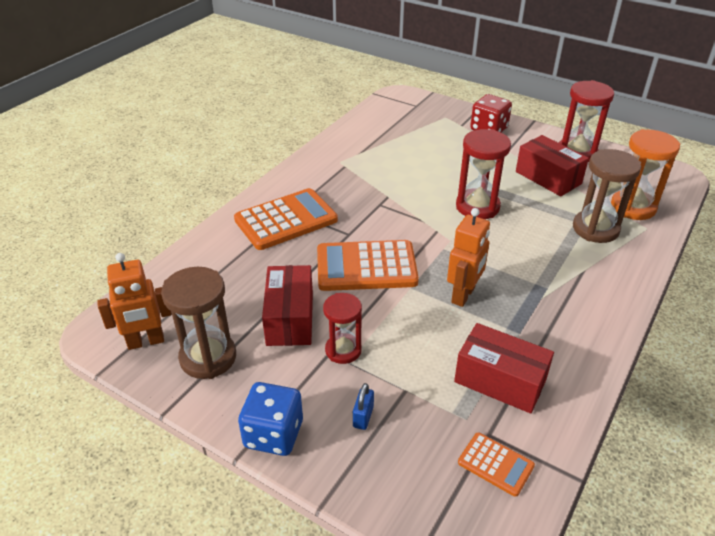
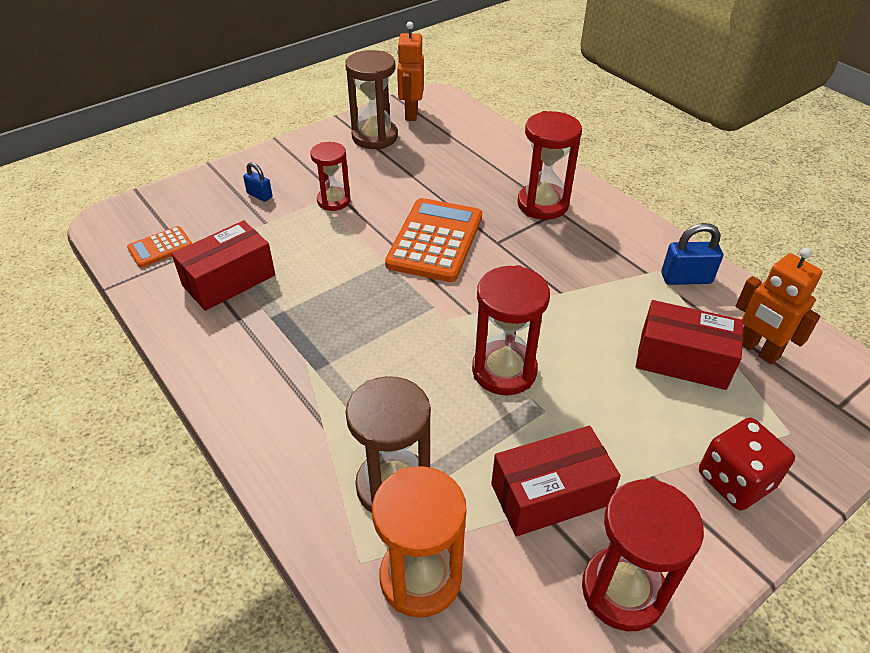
camera: 110 degrees right, 5 degrees up
orange calculator [234,188,338,250] -> red hourglass [518,111,582,220]
blue dice [238,382,303,456] -> none
red box [262,265,313,346] -> red box moved to [635,300,744,390]
orange robot [447,208,490,307] -> orange robot moved to [736,247,823,365]
none -> blue padlock [661,223,723,285]

